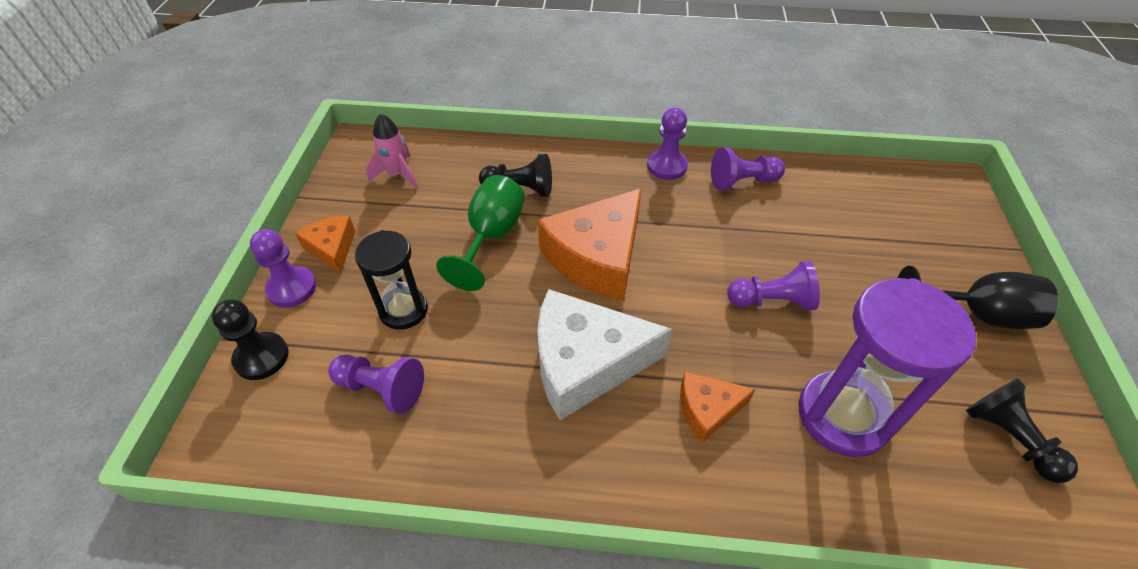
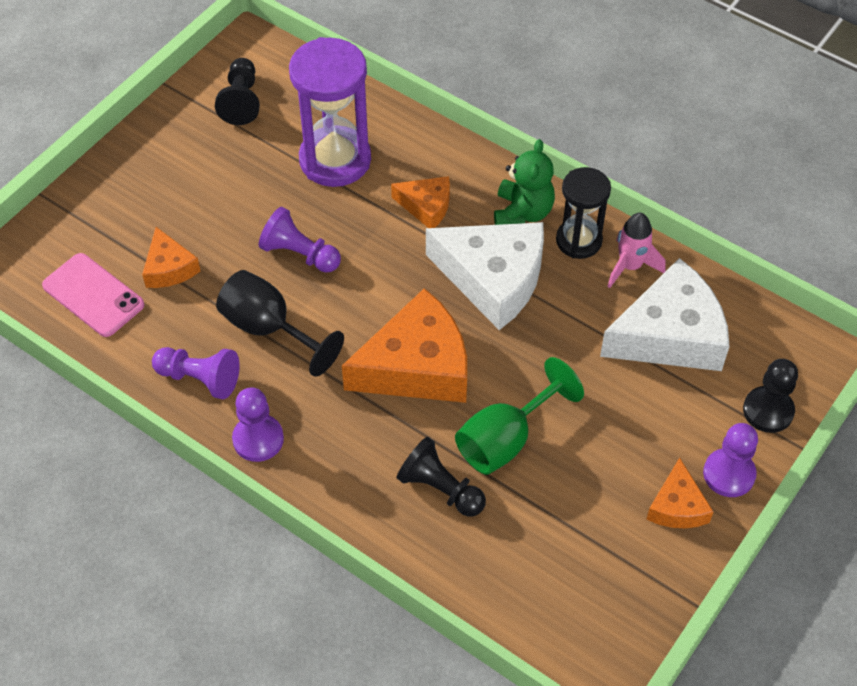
camera: 150 degrees left, 5 degrees up
purple pawn [328,355,424,414] -> white cheese [600,258,730,371]
black hourglass [355,230,428,330] -> black hourglass moved to [556,167,611,259]
pink rocket [366,113,418,189] -> pink rocket moved to [607,213,665,288]
black goblet [898,266,1058,329] -> black goblet moved to [216,270,344,377]
none -> pink phone [42,253,144,337]
none -> orange cheese [142,227,200,288]
none -> green teddy bear [494,139,555,225]

